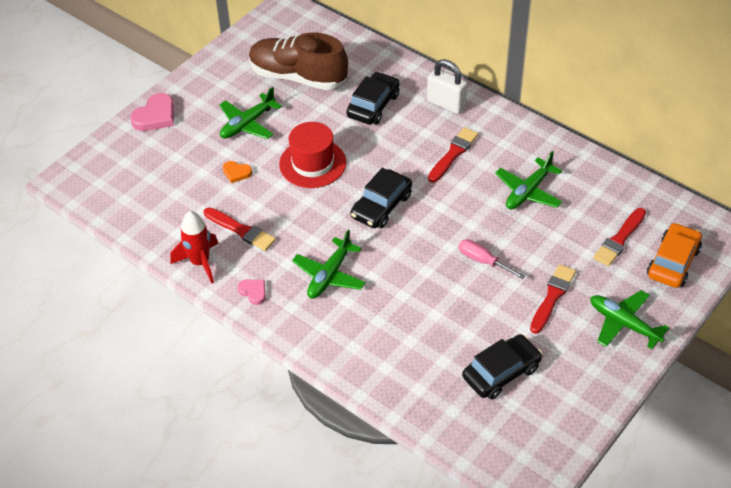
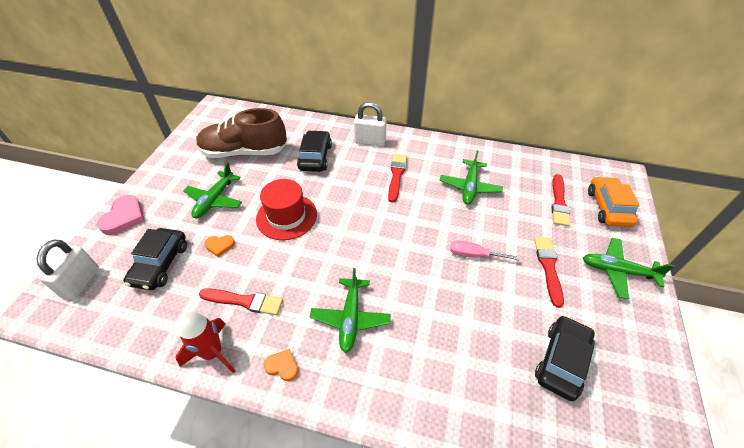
camera: 25 degrees left, 0 degrees up
pink heart [237,279,266,305] -> orange heart [263,349,298,381]
black car [350,168,412,228] -> black car moved to [123,228,187,290]
none -> white padlock [37,239,99,300]

